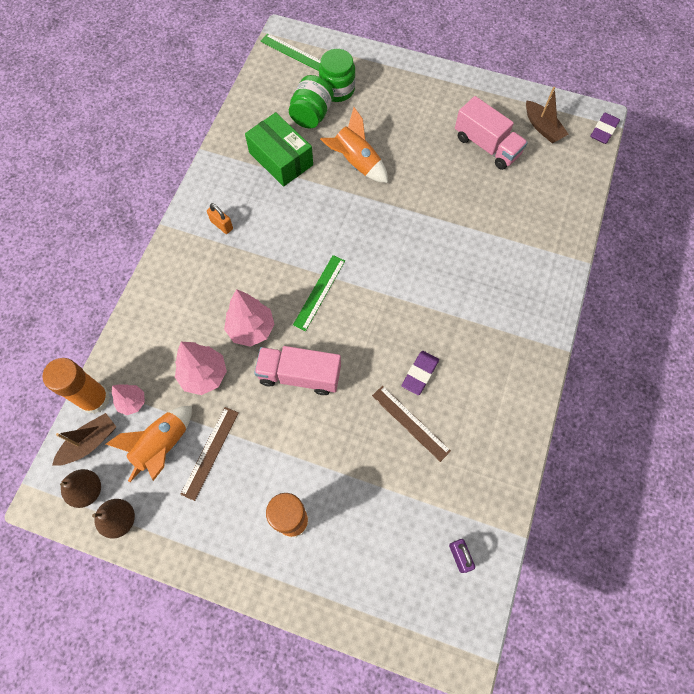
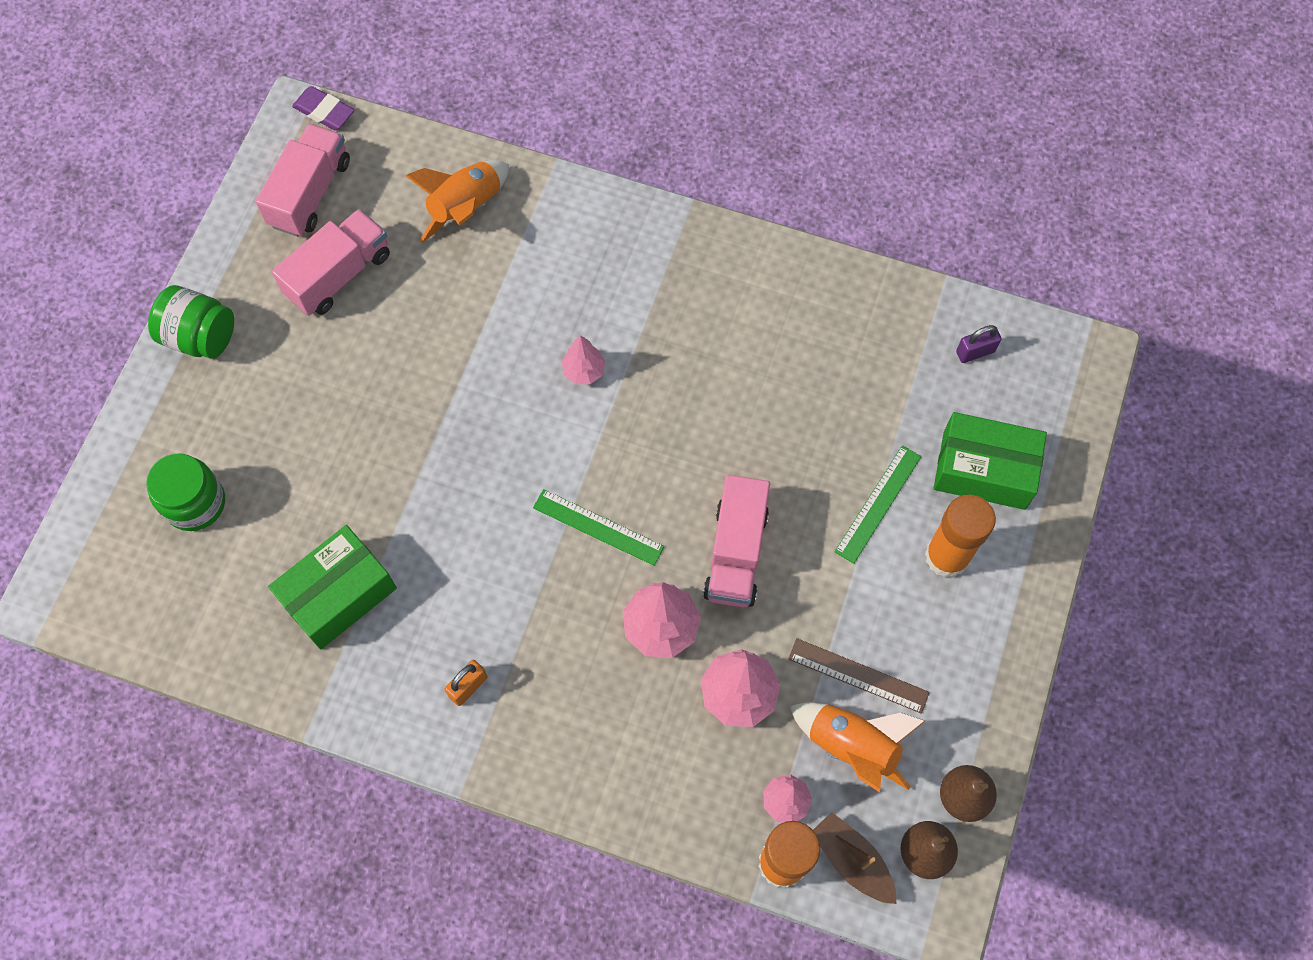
camera: 90 degrees left, 0 degrees up
green ruler [261,34,321,71] -> green ruler moved to [835,445,921,564]
green jar [289,75,334,129] -> green jar moved to [148,285,234,359]
orange rocket [320,107,388,183] -> orange rocket moved to [405,160,509,243]
brown ruler [372,386,451,462] -> none
purple eraser [402,351,439,395] -> none
brown boat [526,87,568,143] -> pink truck [256,124,350,237]
none -> pink tree [562,335,606,384]
none -> green box [934,412,1047,510]

